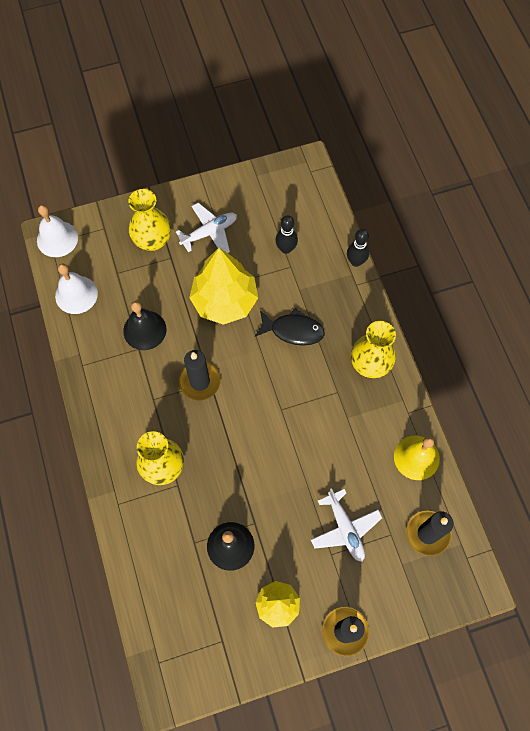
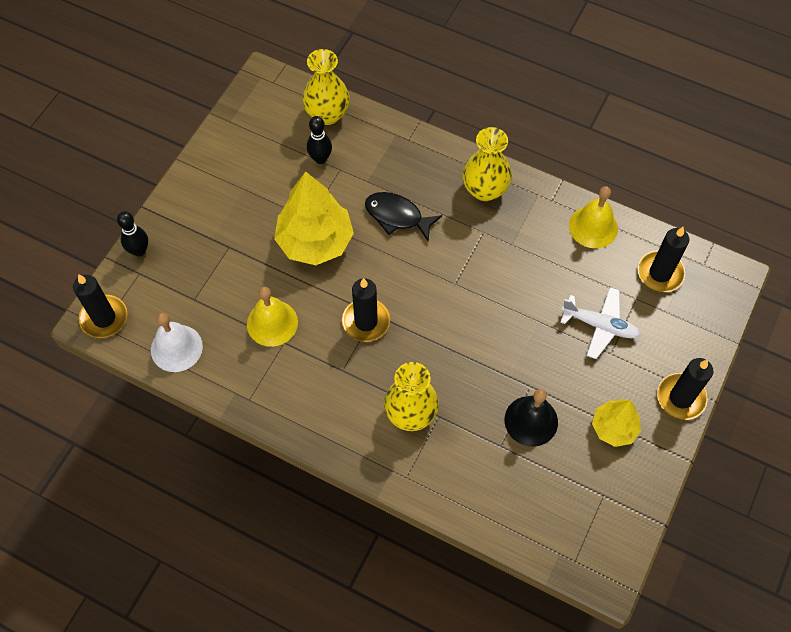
camera: 45 degrees left, 5 degrees down
white bell [37,205,78,257] -> black candle [73,274,127,338]
black bell [123,301,166,350] -> yellow bell [247,287,298,347]
yellow vase [128,189,171,251] -> yellow vase moved to [302,49,350,125]
white plane [176,203,237,253] -> none
black fish [255,308,325,346] -> black fish turned 120 degrees counterclockwise [365,192,442,242]
black bowling pin [347,229,369,267] -> black bowling pin moved to [117,211,148,257]

